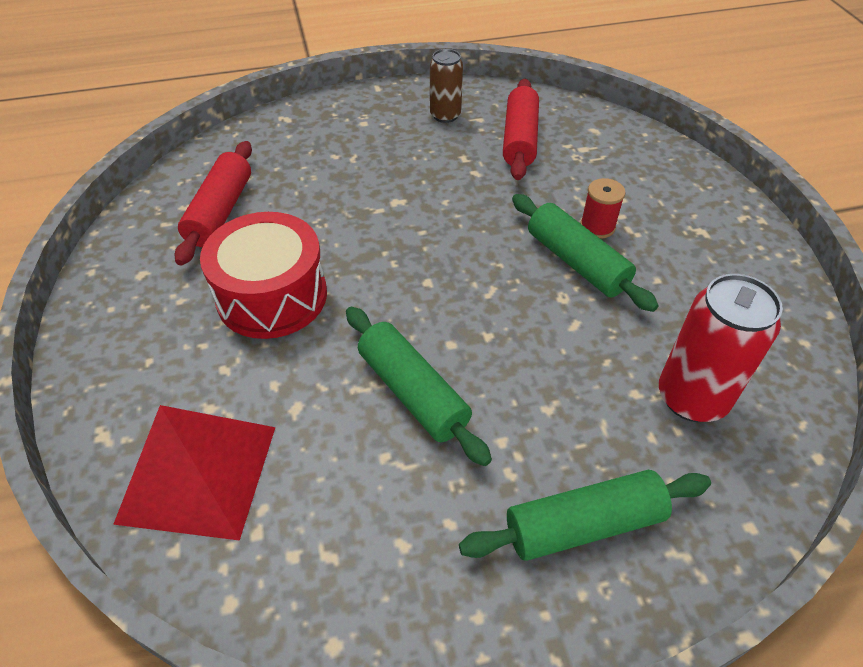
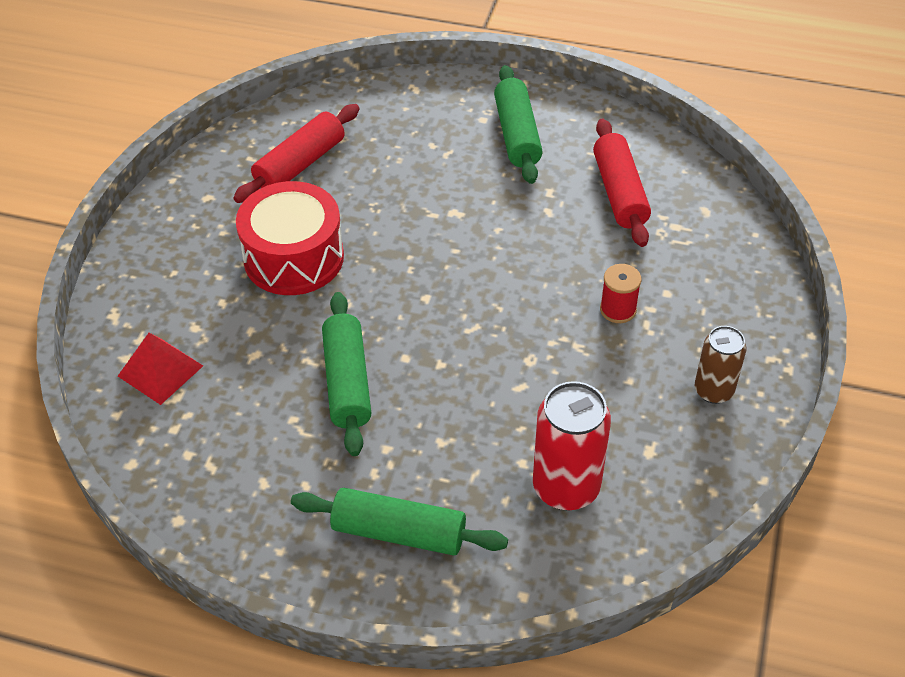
camera: 30 degrees right, 0 degrees up
red pyramid [113,405,276,541] -> red pyramid [118,333,203,405], size x0.61
brown can [430,49,463,123] -> brown can moved to [695,326,746,404]
red rolling pin [503,79,539,180] -> red rolling pin turned 45 degrees counterclockwise [593,119,651,247]
green rolling pin [512,194,659,312] -> green rolling pin moved to [494,65,543,184]

